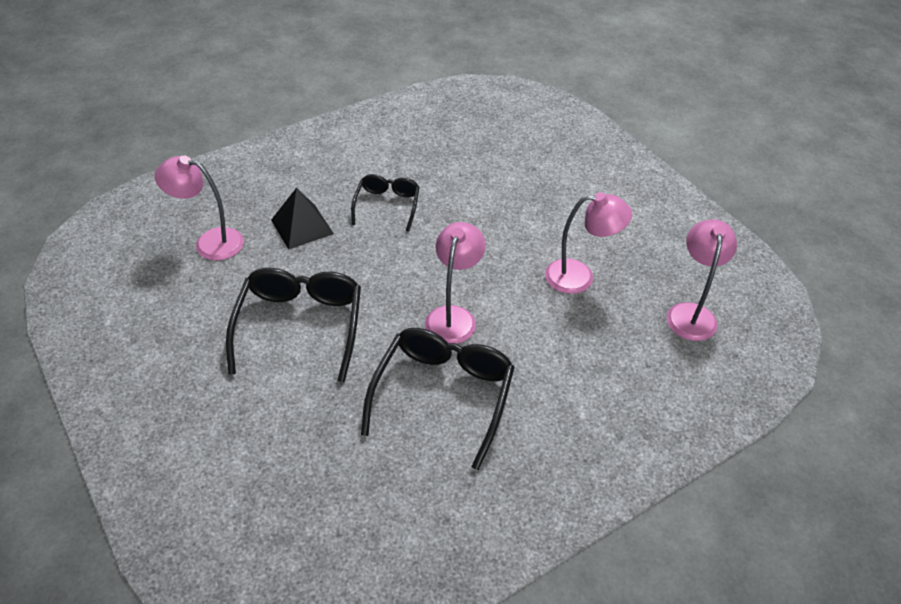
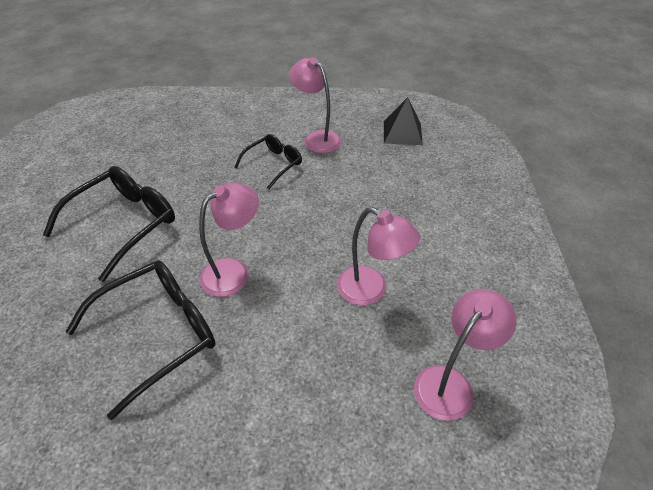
camera: 35 degrees right, 0 degrees up
pink lamp [155,155,244,261] -> pink lamp moved to [289,57,341,153]
black pyramid [271,188,334,249] -> black pyramid moved to [384,97,423,145]

